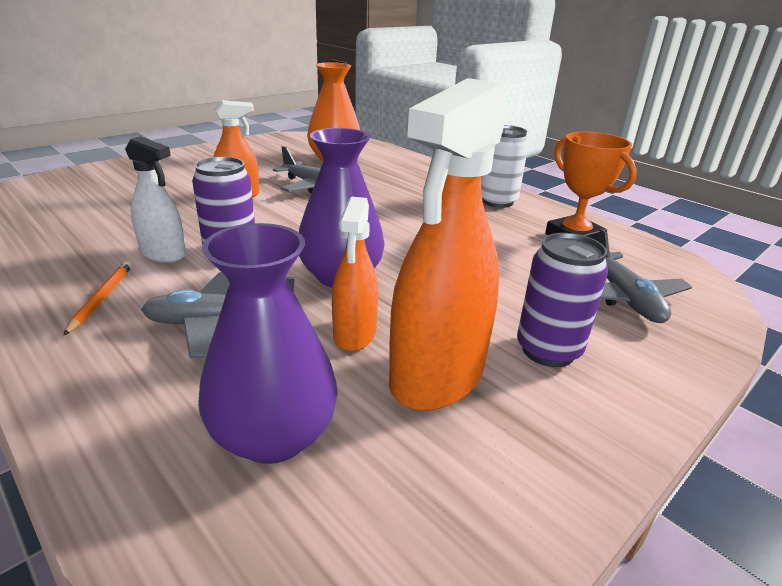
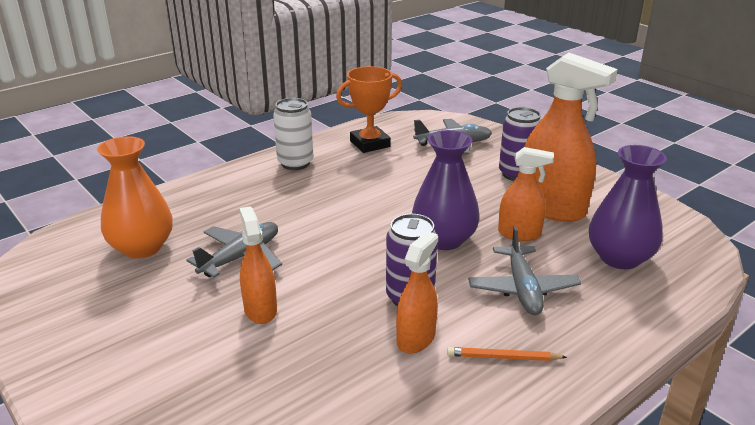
camera: 85 degrees left, 0 degrees up
white spray bottle [125,136,186,263] -> orange spray bottle [396,231,438,353]

